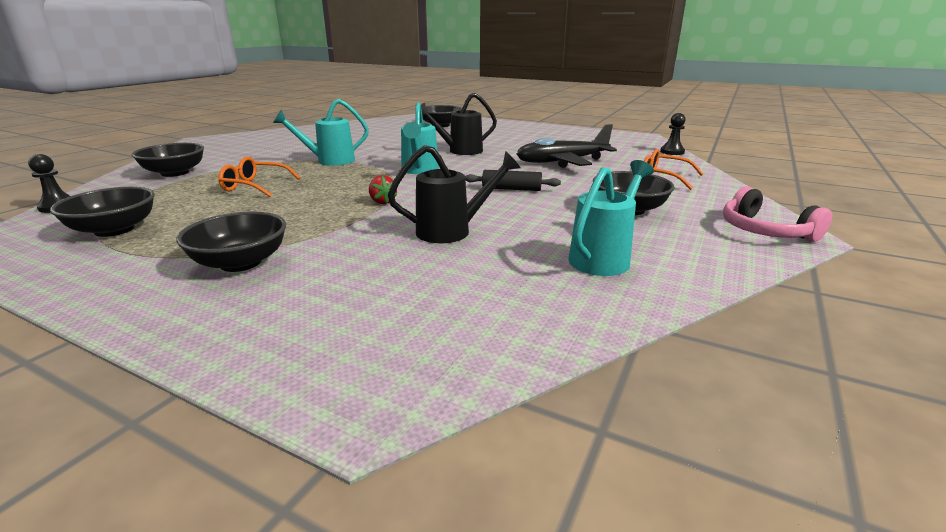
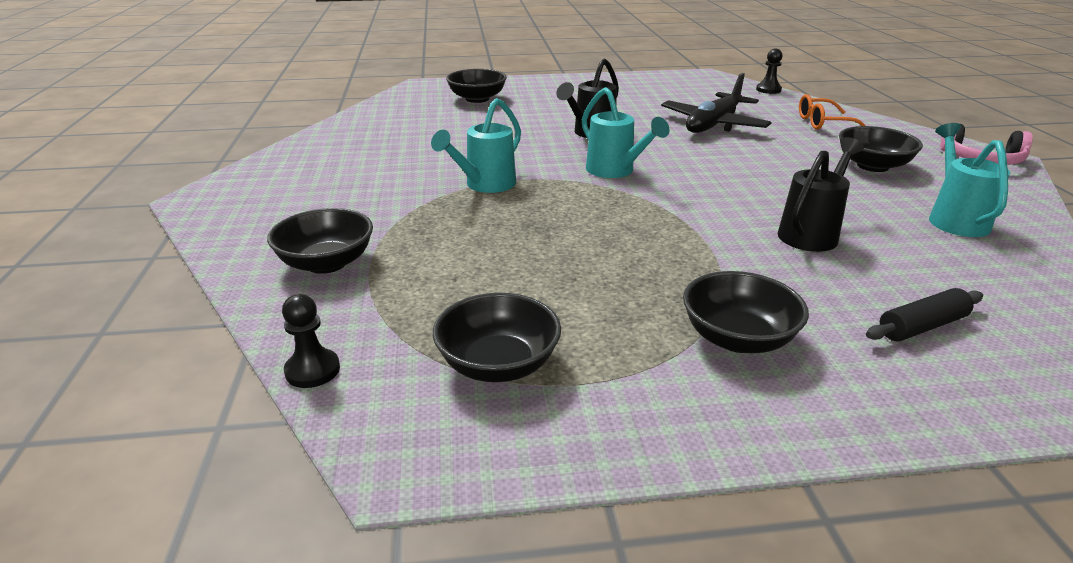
camera: 35 degrees left, 5 degrees up
orange glasses [218,156,301,197] -> none
red strawberry [369,175,397,204] -> none
black rolling pin [465,170,561,191] -> black rolling pin moved to [866,288,983,341]

